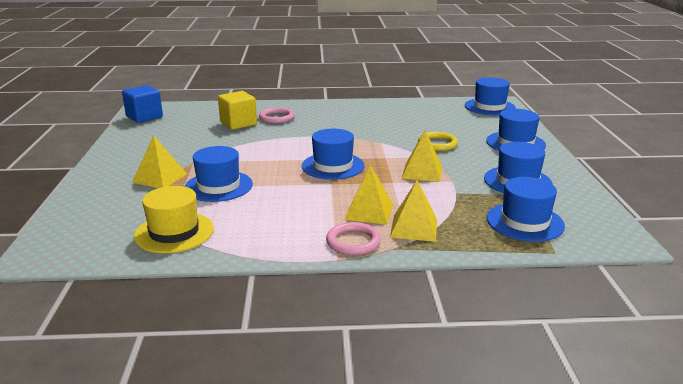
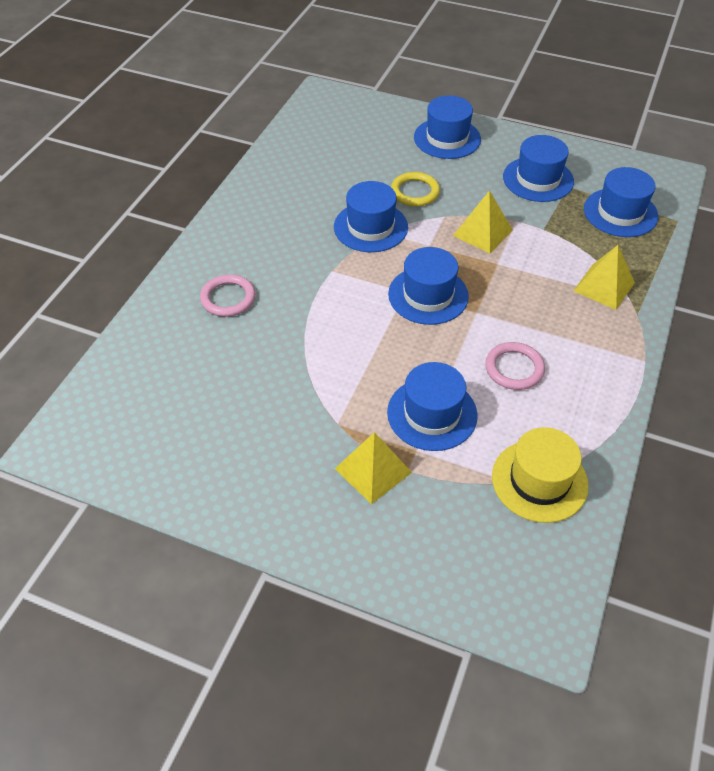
camera: 65 degrees left, 25 degrees up
blue cube [122,85,163,123] -> none
yellow cube [218,91,257,130] -> none
pink ring [326,222,381,255] -> pink ring moved to [485,342,545,390]
yellow pyramid [344,165,394,225] -> none
blue hat [465,77,516,115] -> blue hat moved to [334,181,408,252]

